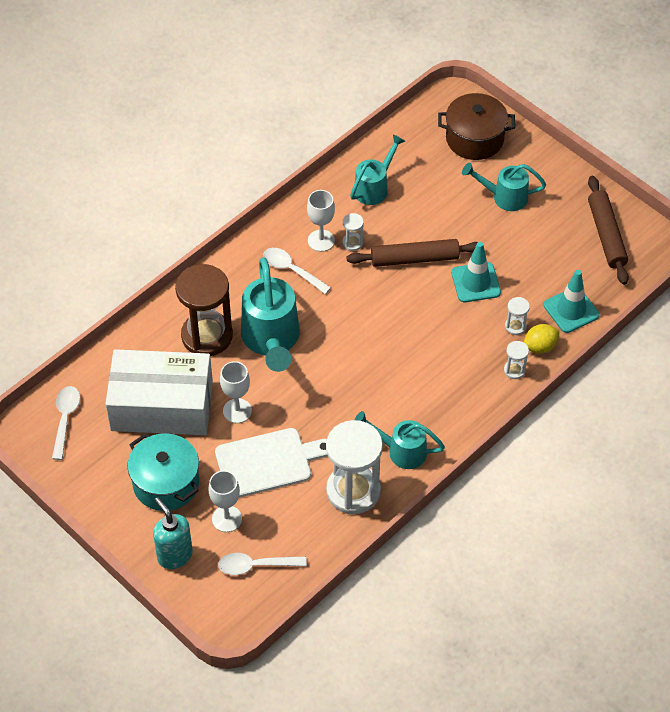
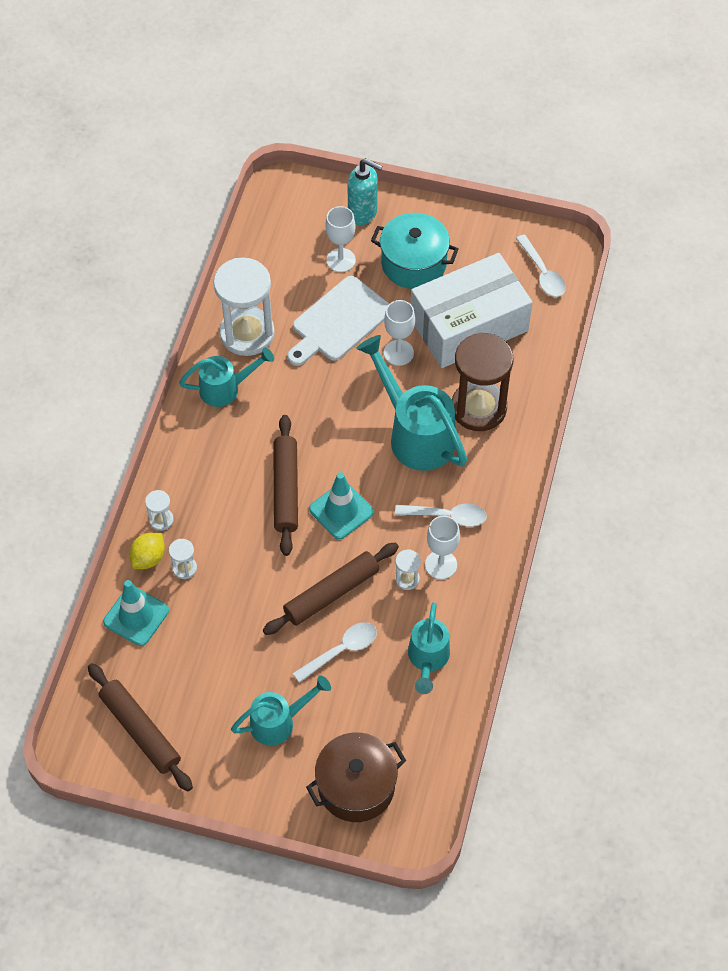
camera: 150 degrees right, 5 degrees up
white spoon [218,553,307,575] -> white spoon moved to [293,622,377,683]
turquoise traffic cone [451,242,501,302] -> turquoise traffic cone moved to [309,472,374,539]
none -> brown rolling pin [273,415,298,556]

